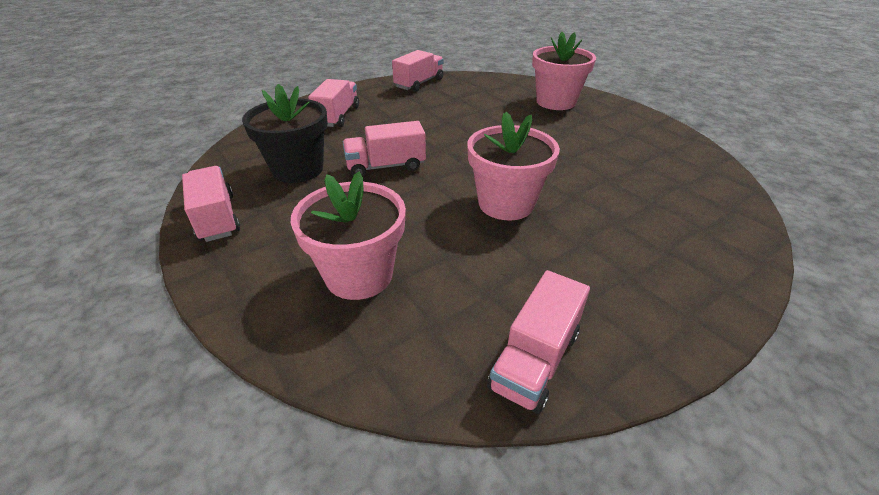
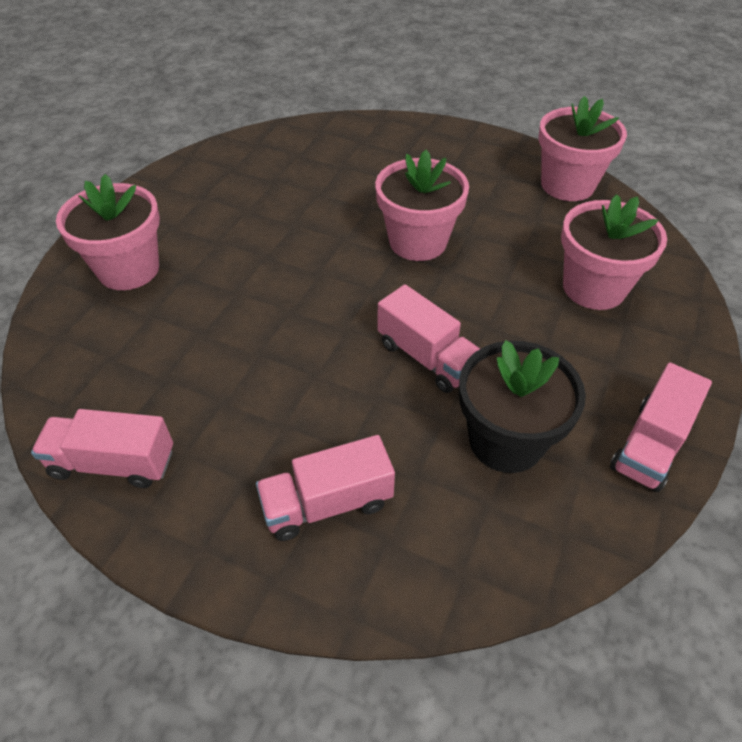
camera: 120 degrees left, 10 degrees up
pink truck [487,270,590,414] -> pink flower pot [538,96,627,201]

